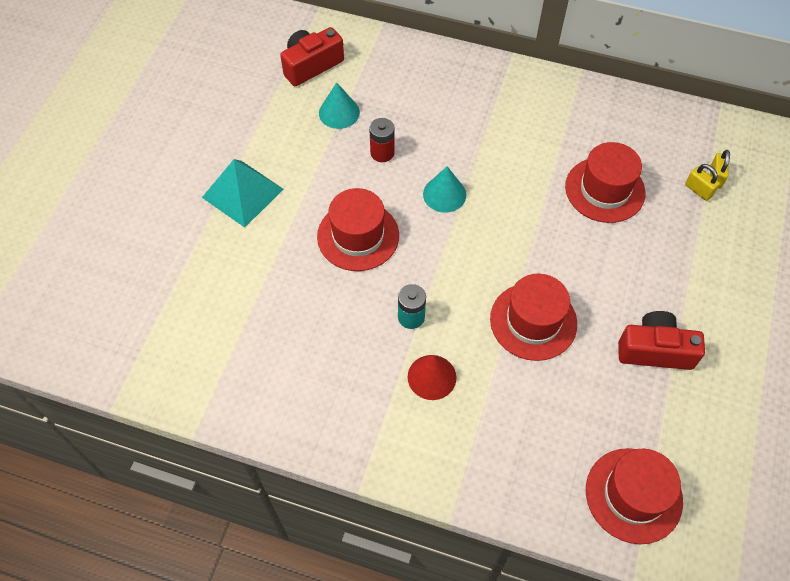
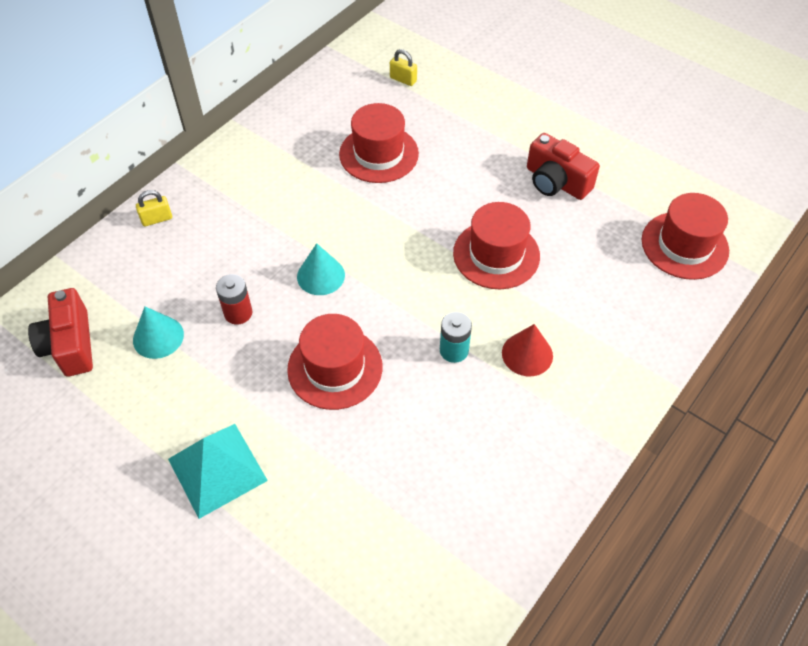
camera: 70 degrees left, 5 degrees down
red camera [618,311,705,370] -> red camera turned 75 degrees counterclockwise [527,133,600,200]
yellow padlock [685,164,720,201] -> yellow padlock moved to [136,190,172,227]

